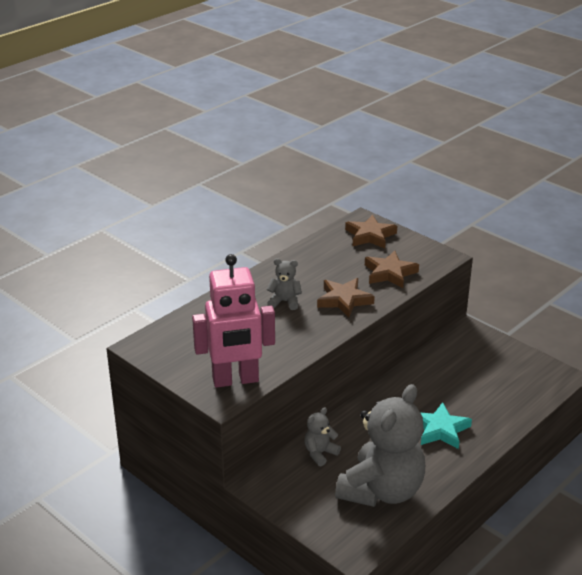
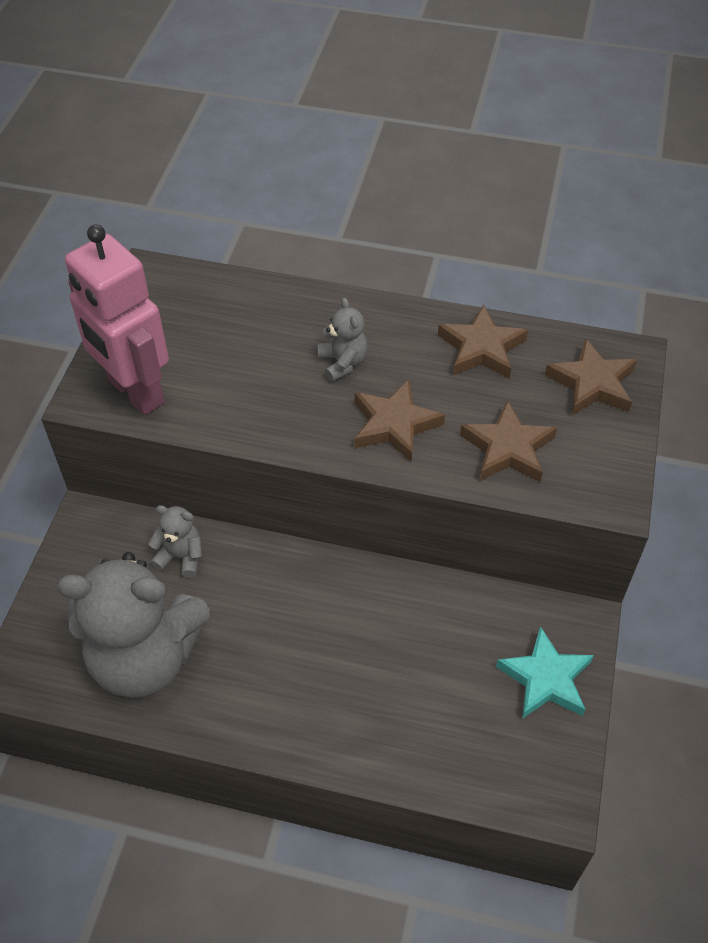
camera: 60 degrees right, 20 degrees up
turquoise star [421,402,472,449] -> turquoise star moved to [496,626,594,719]
none -> brown star [438,304,528,378]

